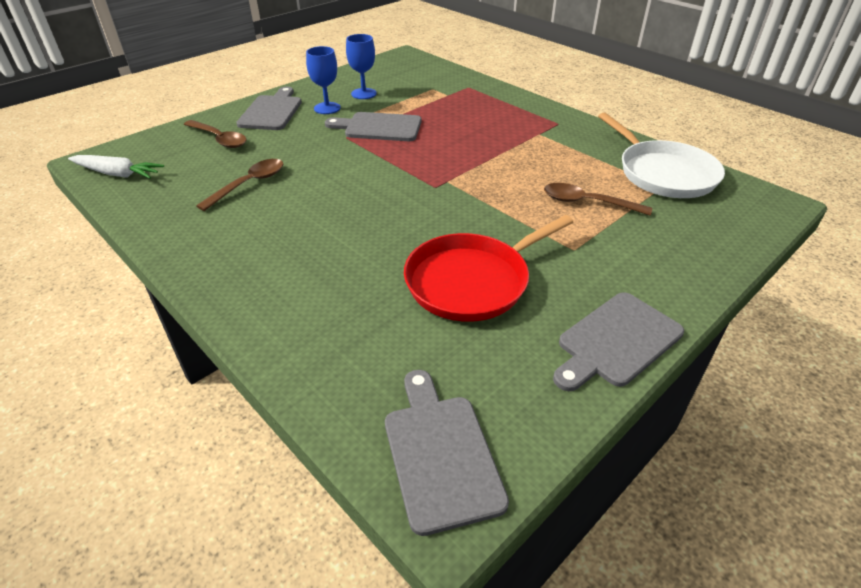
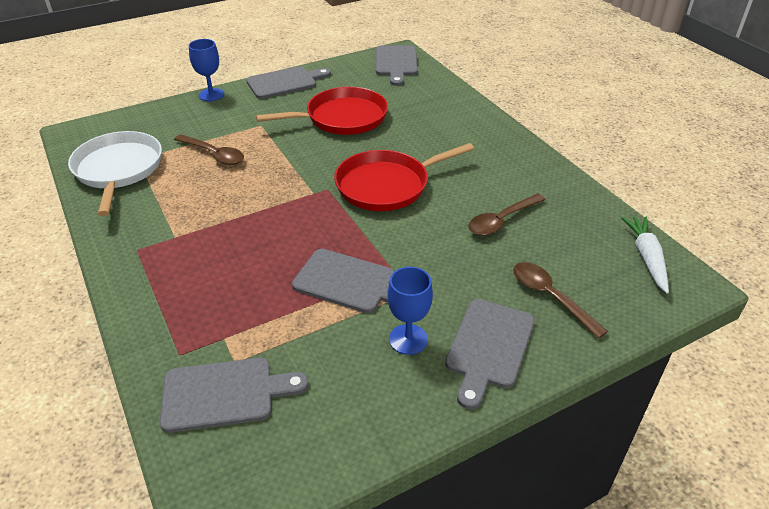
camera: 165 degrees left, 0 degrees up
white carrot [68,155,164,179] -> white carrot turned 60 degrees clockwise [621,216,669,294]
blue goblet [346,34,377,99] -> blue goblet moved to [189,39,224,101]
none -> grey cutting board [160,358,308,433]
none -> red pan [334,143,474,211]

